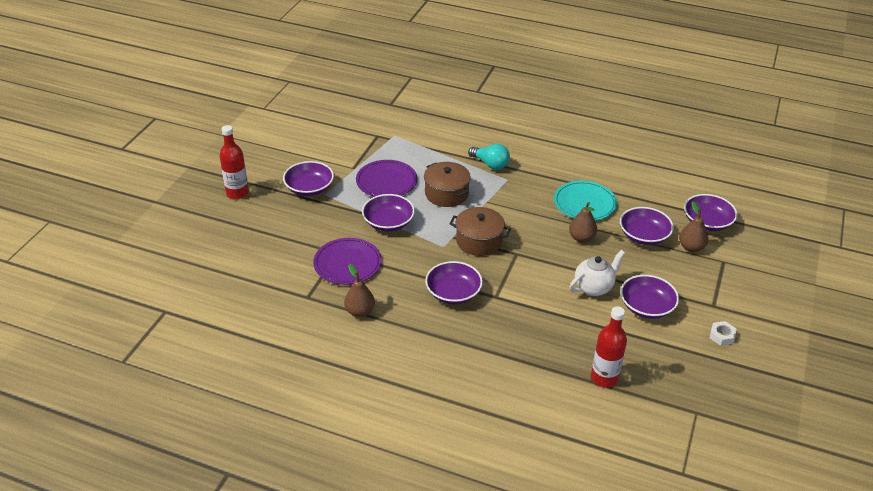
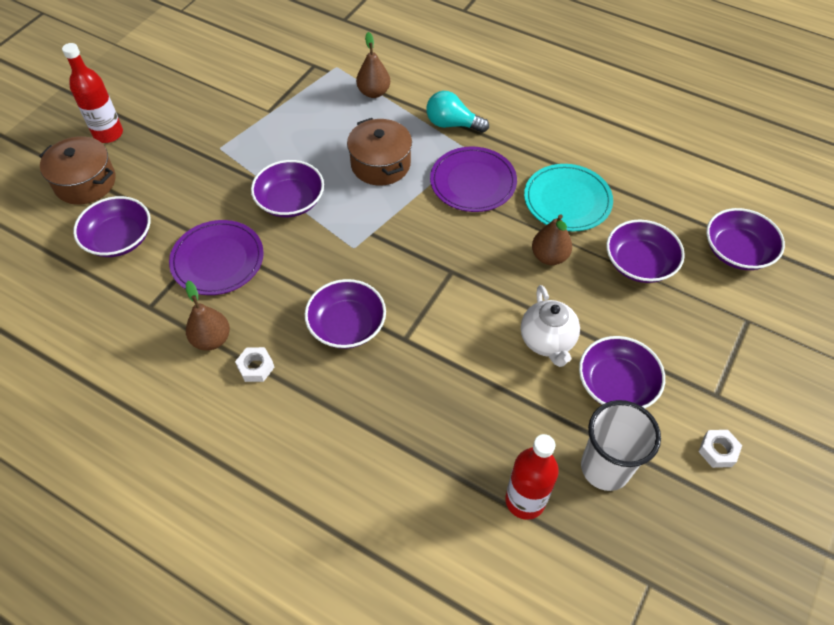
camera: 10 degrees right, 15 degrees up
purple bowl [283,161,334,196] -> purple bowl moved to [73,196,151,257]
purple plate [356,160,417,197] -> purple plate moved to [430,147,517,212]
brown pot [449,207,511,256] -> brown pot moved to [39,136,116,205]
turquoise light bulb [468,144,510,170] -> turquoise light bulb turned 150 degrees clockwise [426,91,489,133]
white teapot [569,250,625,296] -> white teapot turned 105 degrees clockwise [521,285,580,367]
brown pear [679,201,708,252] -> brown pear moved to [356,32,390,98]
none -> white nut [235,347,275,382]
none -> white cup [581,400,661,491]

